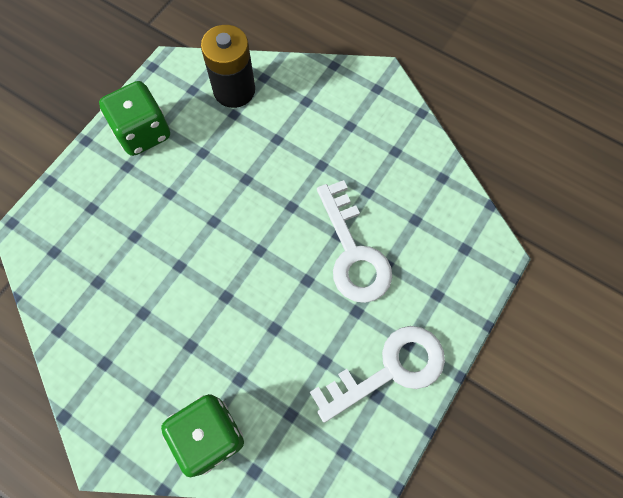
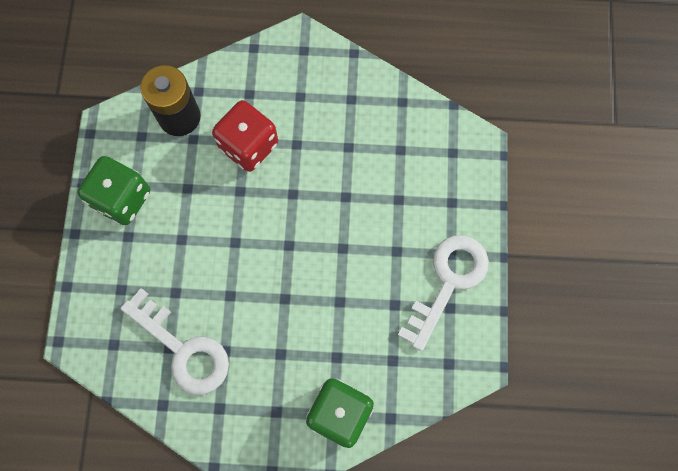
camera: 30 degrees left, 5 degrees up
white key [317,180,392,303] -> white key moved to [120,288,229,395]
none -> red dice [212,100,278,172]

